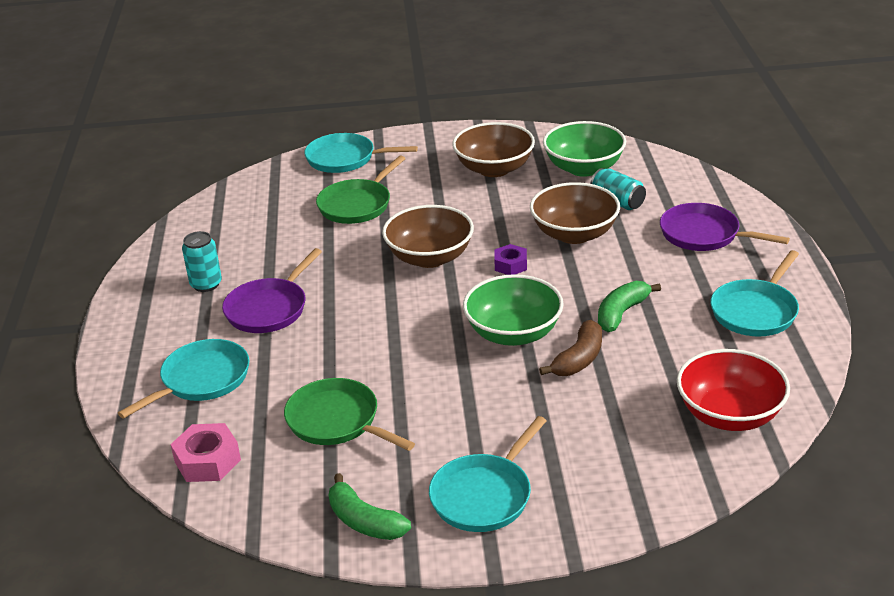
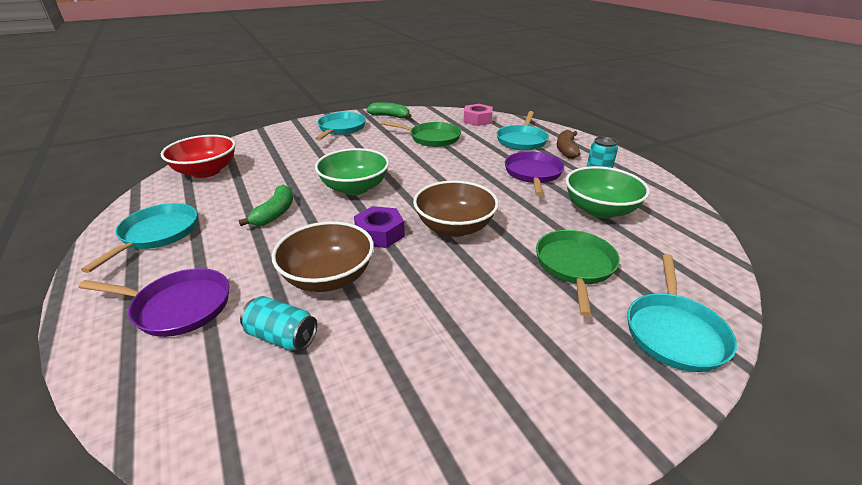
camera: 155 degrees right, 0 degrees up
turquoise pan [304,133,418,173] -> turquoise pan turned 120 degrees clockwise [627,254,737,372]
brown bowl [452,122,535,177] -> none
purple nut [494,244,527,275] -> purple nut [354,206,405,248], size x1.50
brown banana [539,320,602,376] -> brown banana moved to [557,130,580,159]
green bowl [543,121,626,177] -> green bowl moved to [565,166,650,218]

